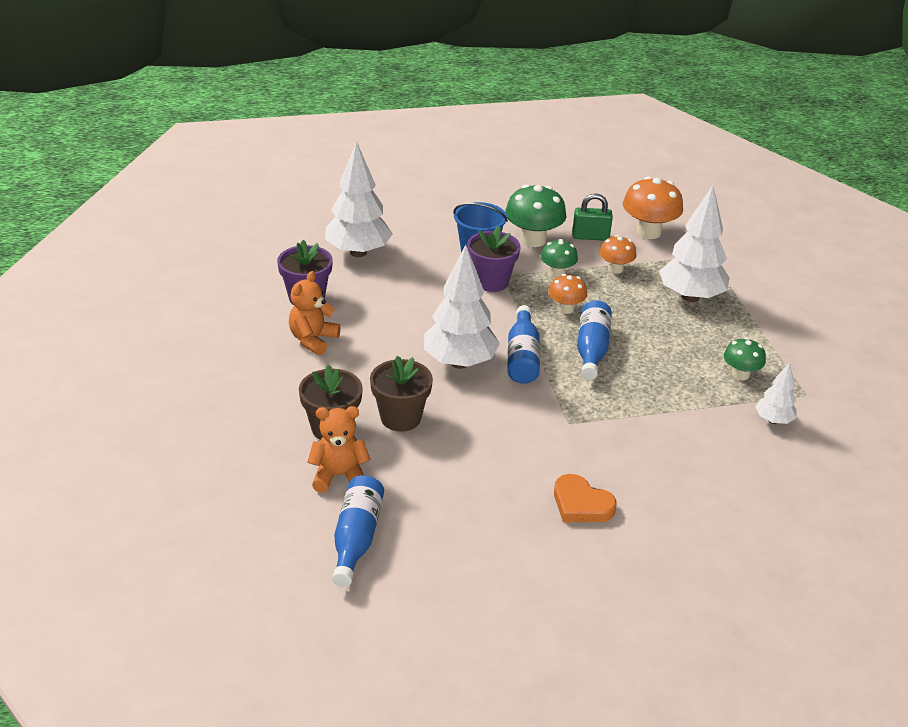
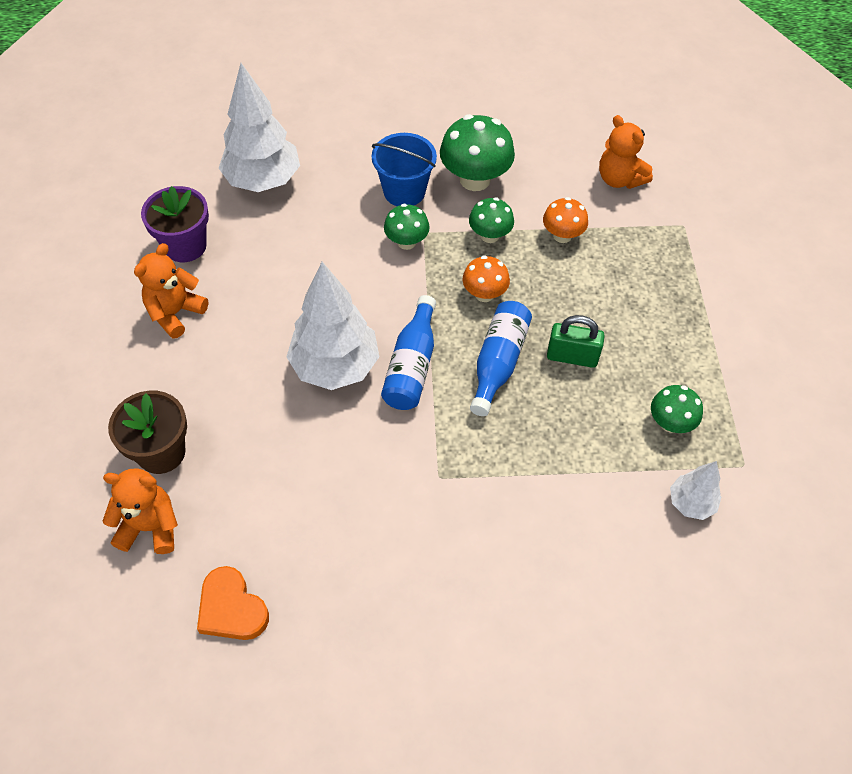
camera: 10 degrees right, 20 degrees up
blue bottle [332,475,384,587] -> none
brown flower pot [370,356,433,432] -> none
purple flower pot [467,226,521,292] -> green mushroom [384,204,430,250]
orange heart [554,474,616,522] -> orange heart moved to [197,566,269,640]
green padlock [572,194,613,241] -> green padlock moved to [547,315,605,368]
orange mushroom [623,176,683,239] -> orange teddy bear [599,115,653,189]
white tree [659,185,730,302] -> none

